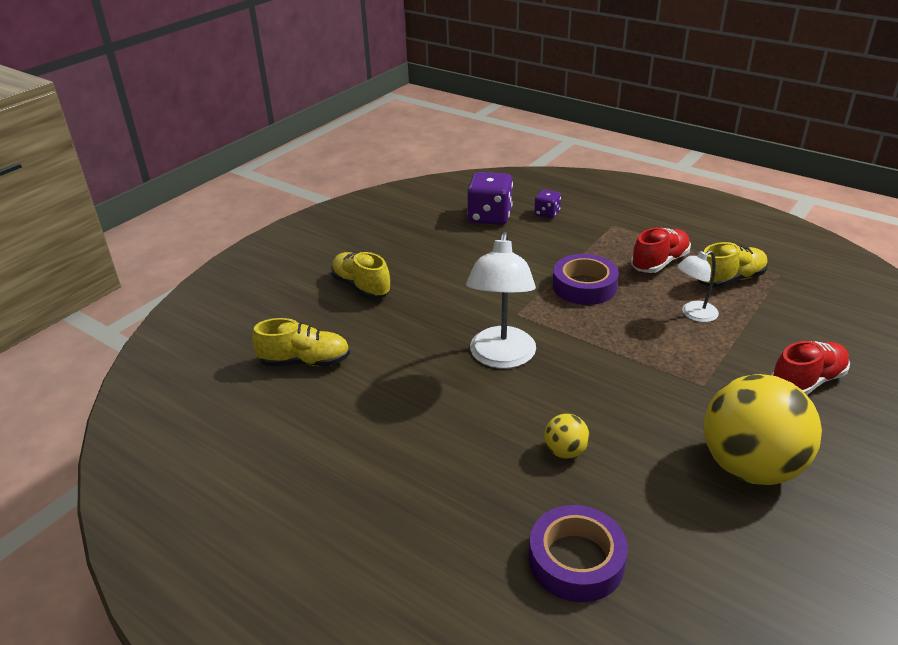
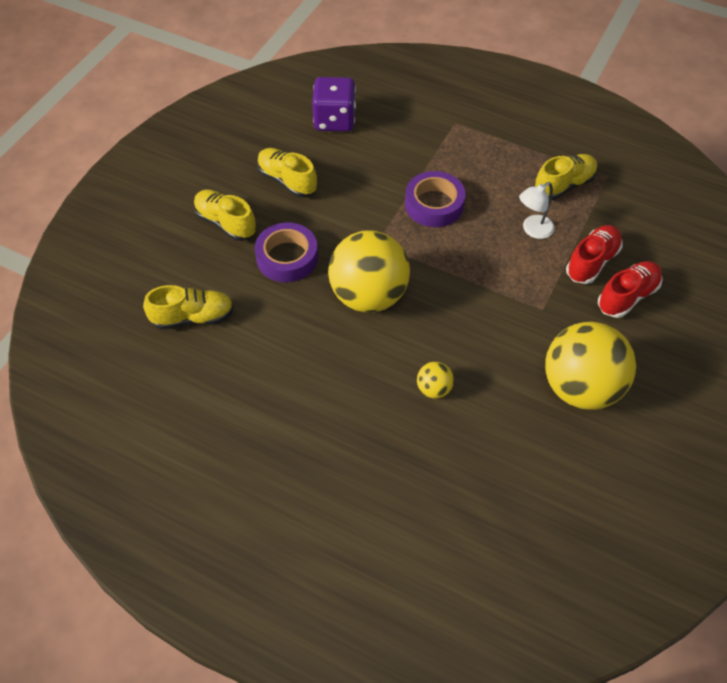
camera: 10 degrees left, 20 degrees up
white lamp [466,231,536,369] -> yellow ball [328,230,410,313]
purple tape [529,505,628,602] -> purple tape moved to [255,222,318,282]
purple dice [534,190,561,219] -> none
red shoe [631,228,691,273] -> red shoe moved to [566,225,623,284]
none -> yellow shoe [257,148,317,197]

